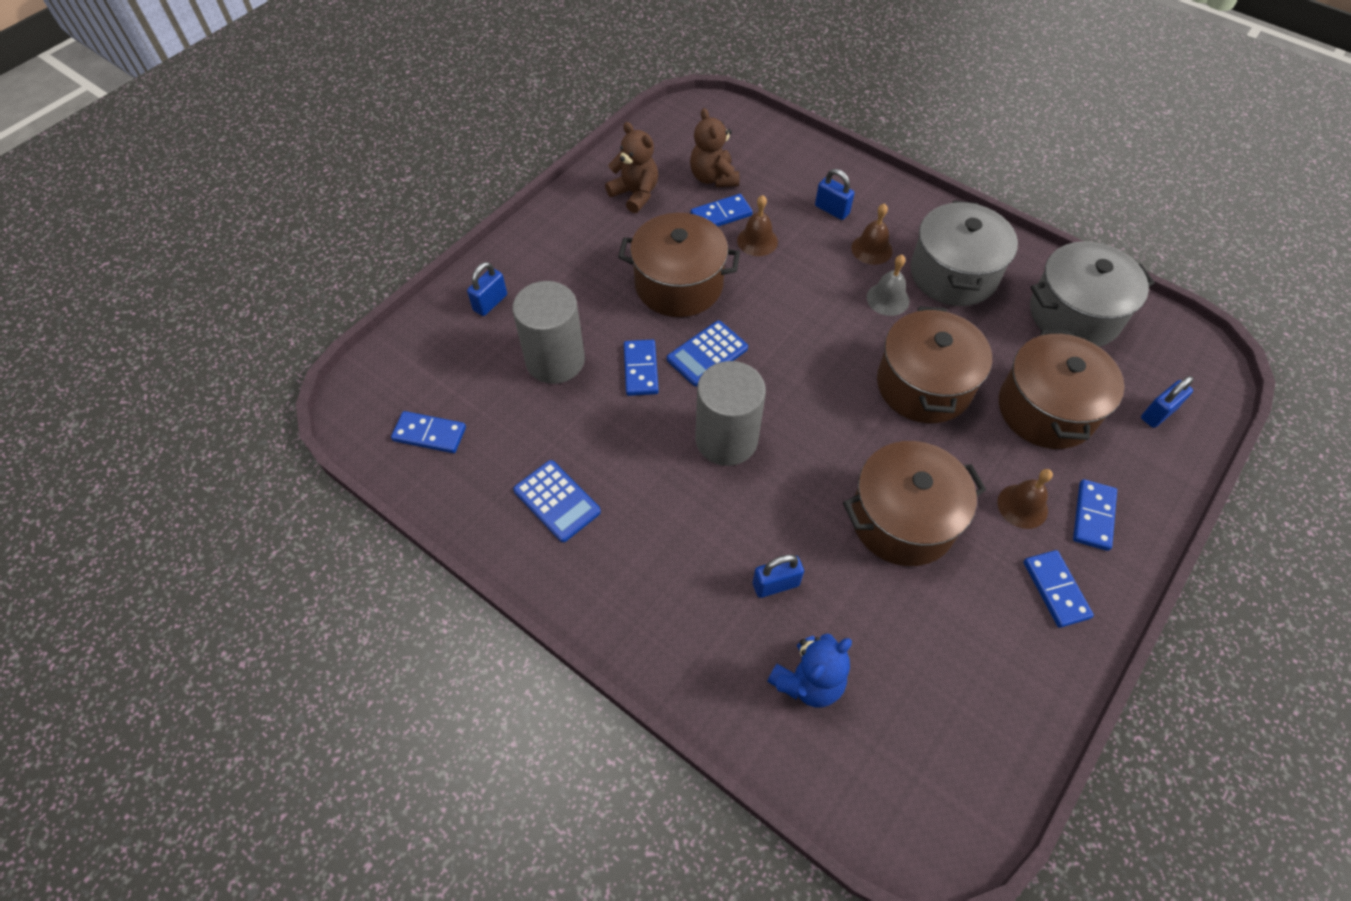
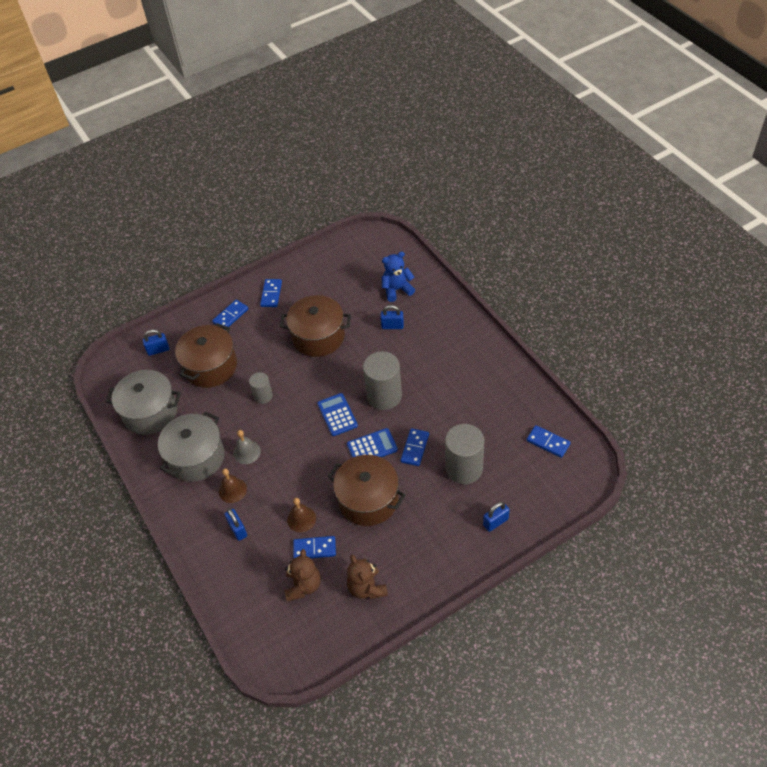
camera: 155 degrees left, 5 degrees down
blue calculator [513,460,601,542] -> blue calculator moved to [317,393,358,436]
brown pot [877,306,992,423] -> grey cylinder [249,372,273,404]
brown bell [997,469,1053,529] -> none

